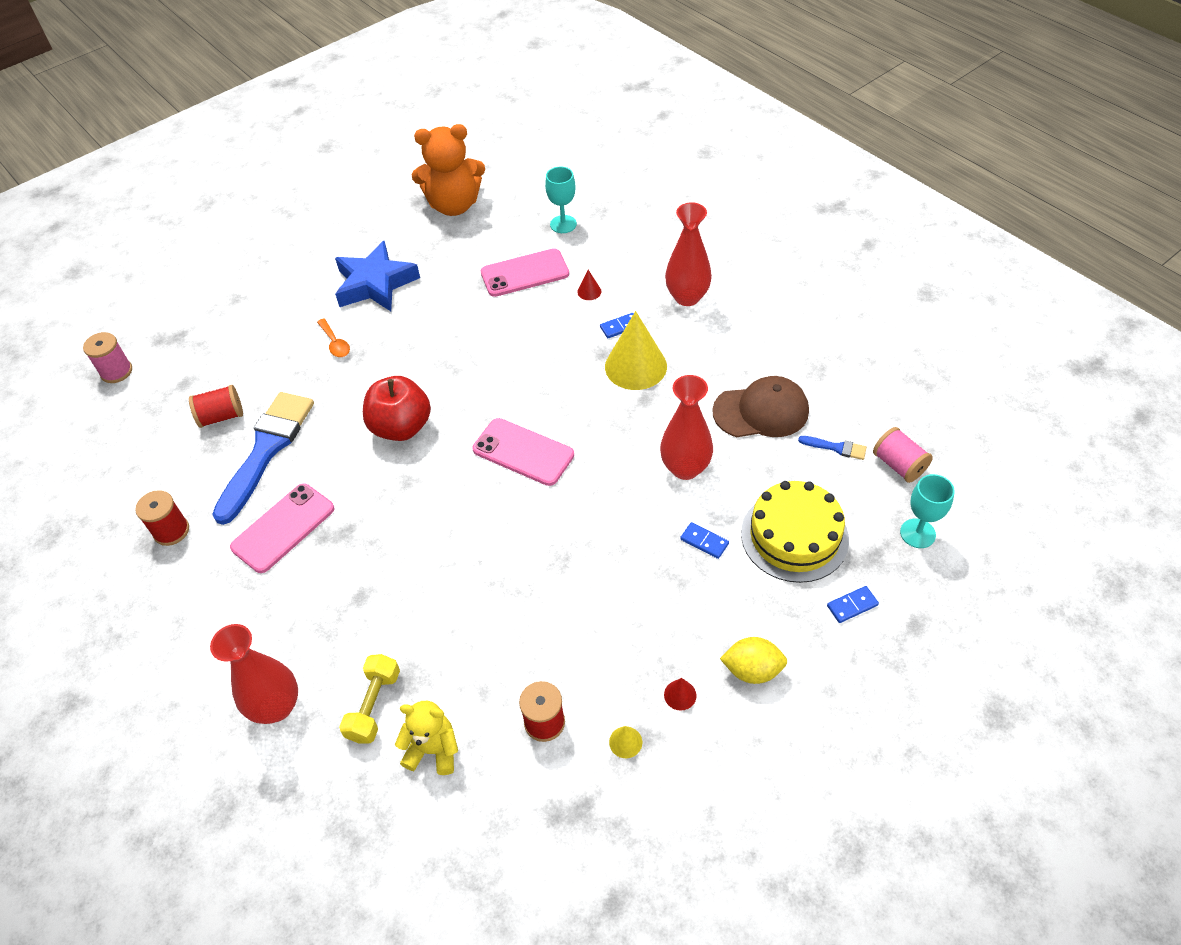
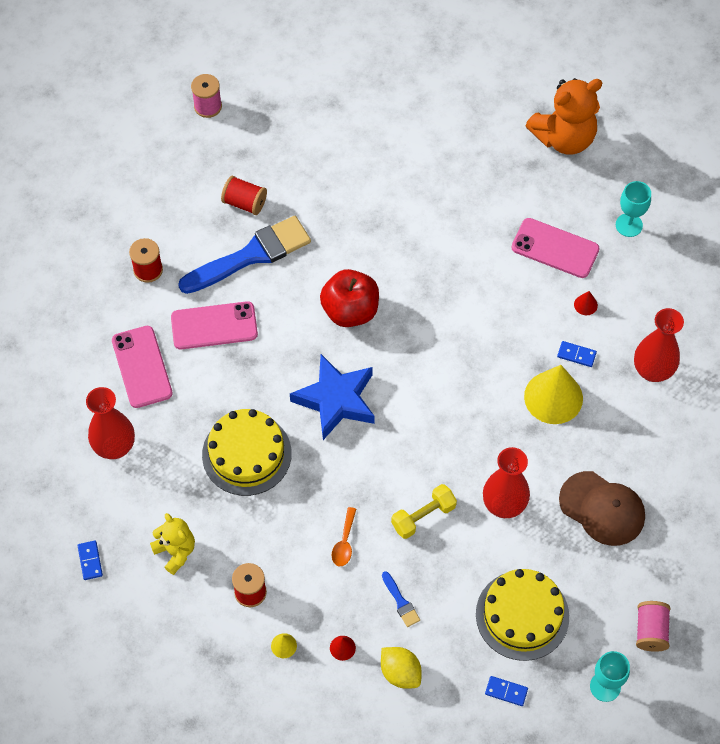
camera: 40 degrees right, 10 degrees up
orange spoon [317,319,350,357] -> orange spoon moved to [331,507,356,566]
blue star [335,241,420,311] -> blue star moved to [290,354,375,440]
yellow dumbbell [339,654,400,744] -> yellow dumbbell moved to [391,484,457,539]
orange teddy bear [412,124,485,216] -> orange teddy bear turned 60 degrees counterclockwise [525,78,603,155]
pink phone [473,418,574,486] -> pink phone moved to [112,326,173,408]
blue domino [680,522,729,559] -> blue domino moved to [78,540,103,580]
blue brush [798,436,867,460] -> blue brush moved to [382,571,420,627]
none -> yellow cake [202,409,292,496]

